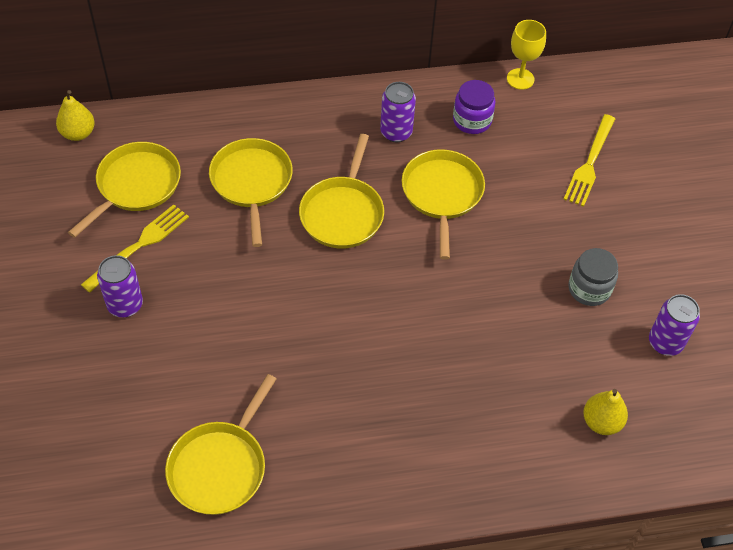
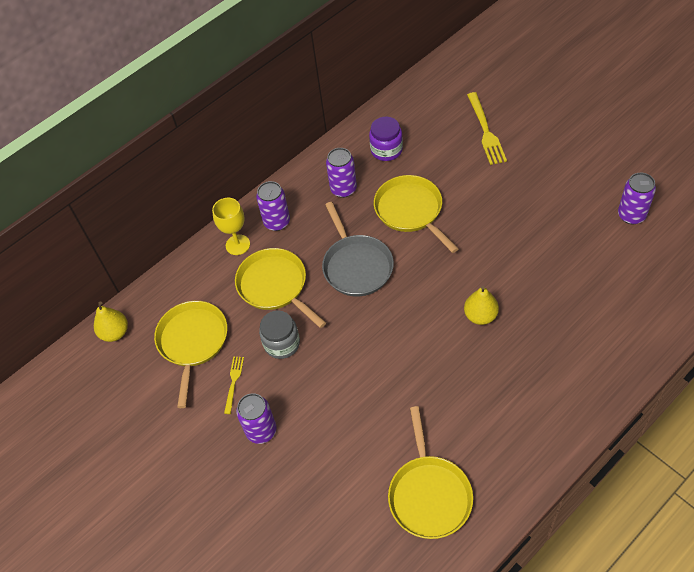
camera: 25 degrees left, 0 degrees up
yellow fork [81,204,189,293] -> yellow fork [224,356,244,414], size x0.56
yellow pan [299,134,384,248] -> grey pan [322,202,394,296]
yellow goblet [507,20,546,90] -> yellow goblet moved to [212,198,250,255]
grey jar [569,248,618,306] -> grey jar moved to [259,310,300,359]
yellow pear [583,389,628,435] -> yellow pear moved to [464,286,499,325]
none -> purple can [256,181,290,231]

